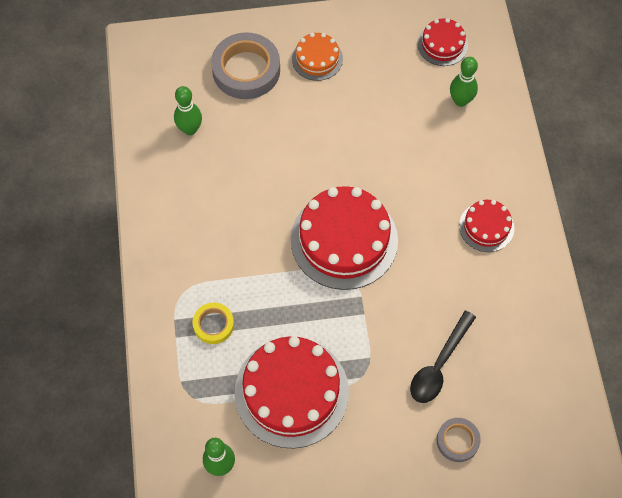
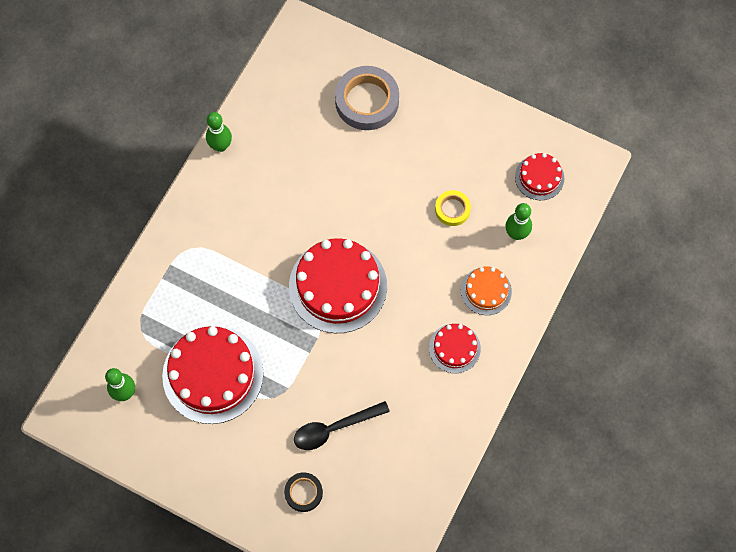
camera: 35 degrees right, 5 degrees up
green bowling pin [174,86,202,135] -> green bowling pin moved to [206,112,232,152]
yellow tape [193,302,234,344] -> yellow tape moved to [435,190,471,226]
orange cake [292,33,343,81] -> orange cake moved to [461,266,512,315]
grey tape [436,418,481,462] -> black tape [284,472,323,512]

